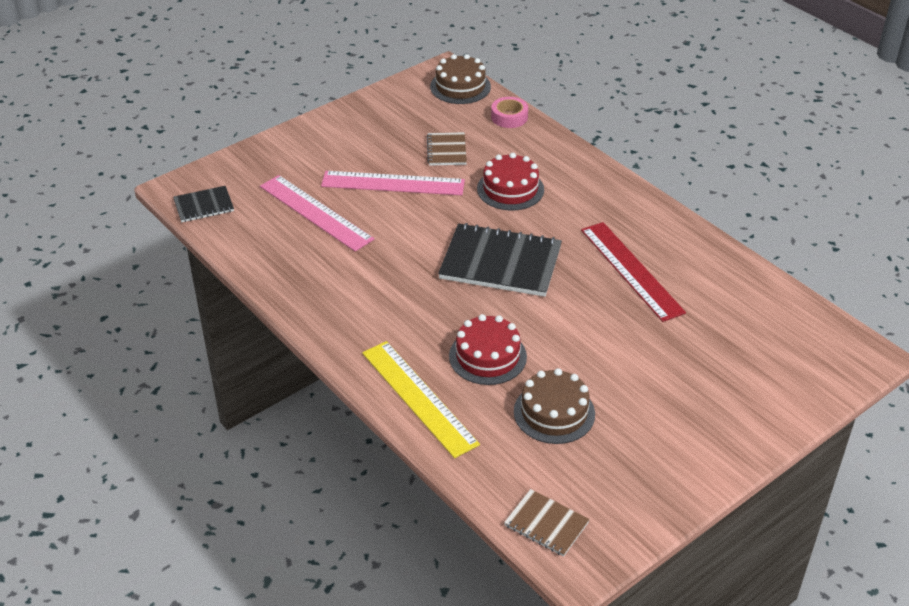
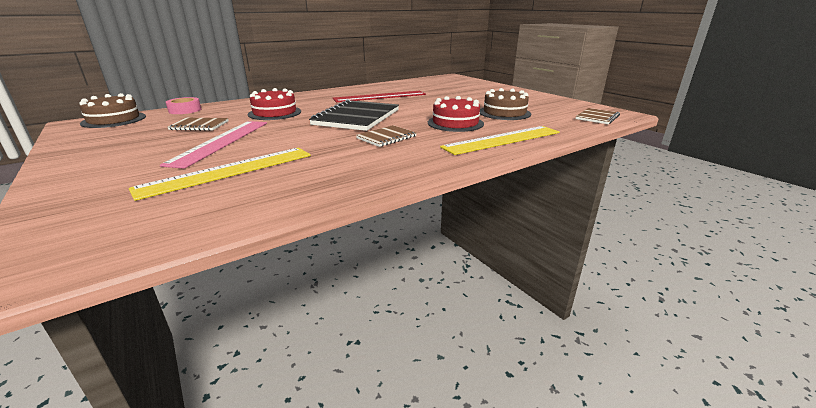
camera: 85 degrees left, 15 degrees down
black notebook [173,186,234,222] -> none
pink ruler [260,175,374,252] -> yellow ruler [129,148,311,201]
none -> brown notebook [356,125,416,147]

